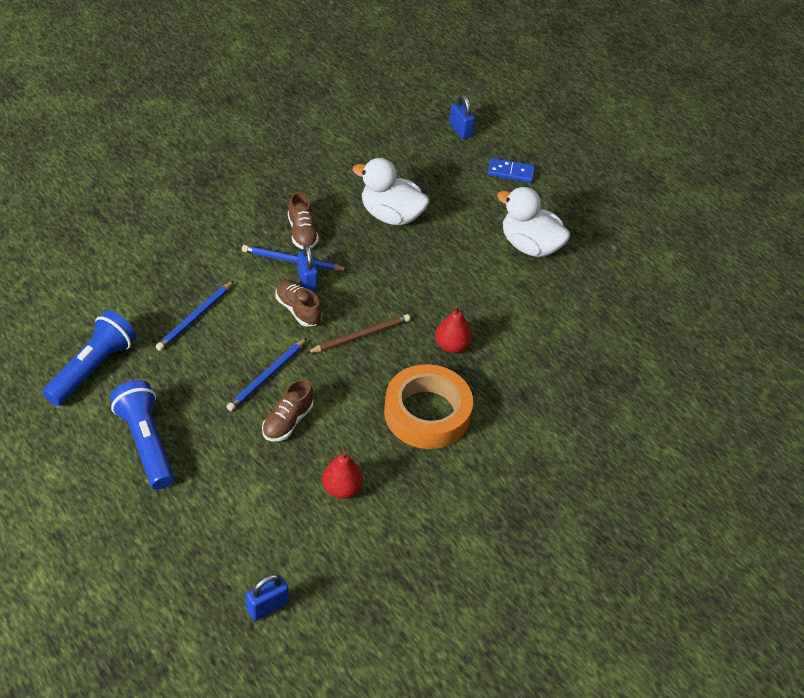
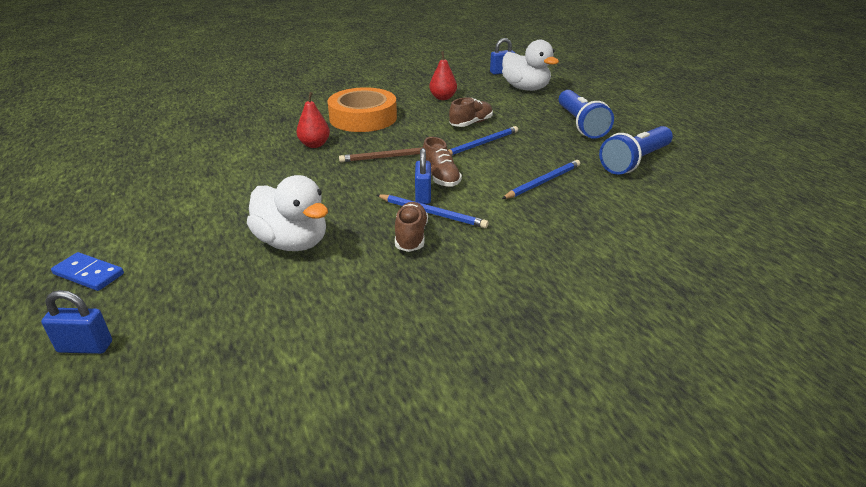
camera: 160 degrees left, 15 degrees down
blue padlock [449,95,475,139] -> blue padlock turned 75 degrees counterclockwise [41,290,112,354]
white duck [497,187,571,257] -> white duck moved to [502,40,559,91]

